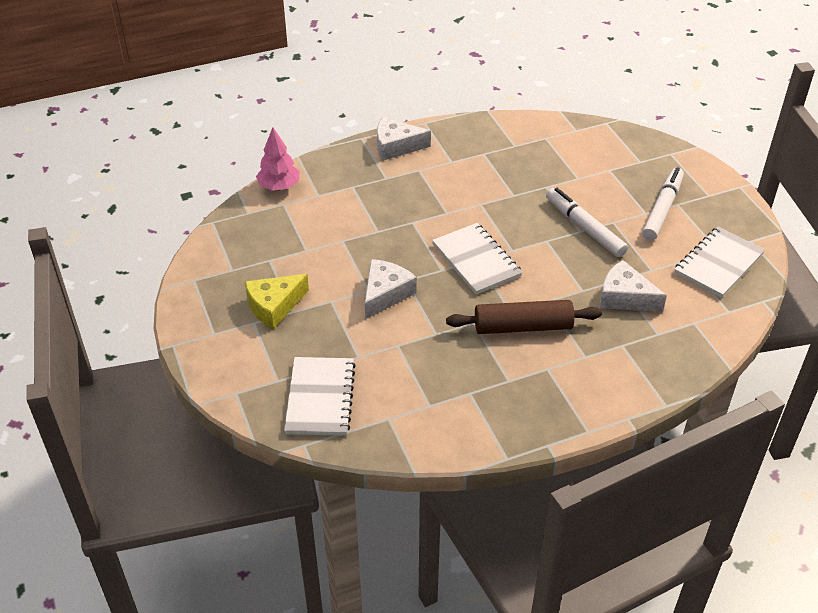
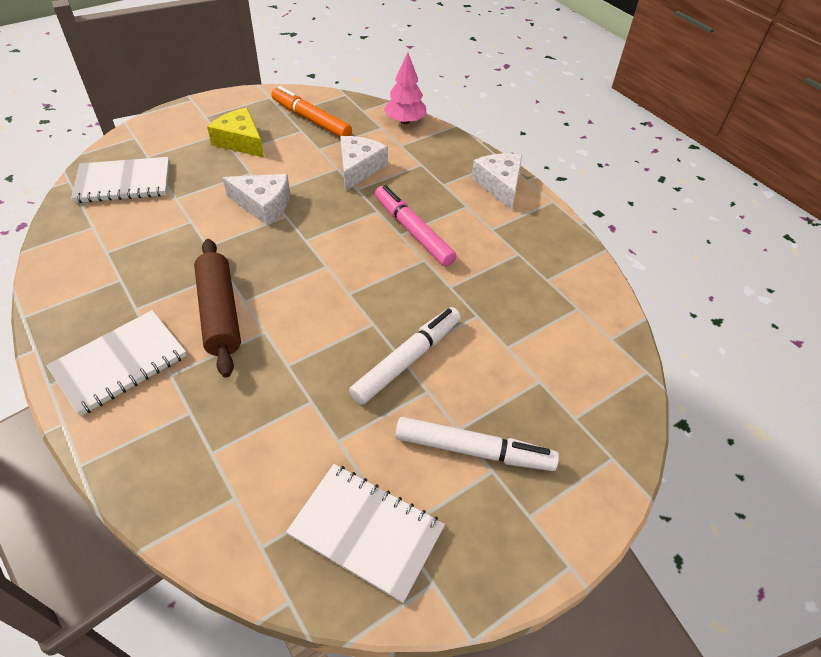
camera: 75 degrees right, 5 degrees up
white notebook [432,223,523,295] -> white notebook moved to [46,310,187,416]
white cheese [600,260,667,312] -> white cheese moved to [340,136,388,191]
none -> orange marker [271,86,352,137]
none -> pink marker [375,185,457,267]

